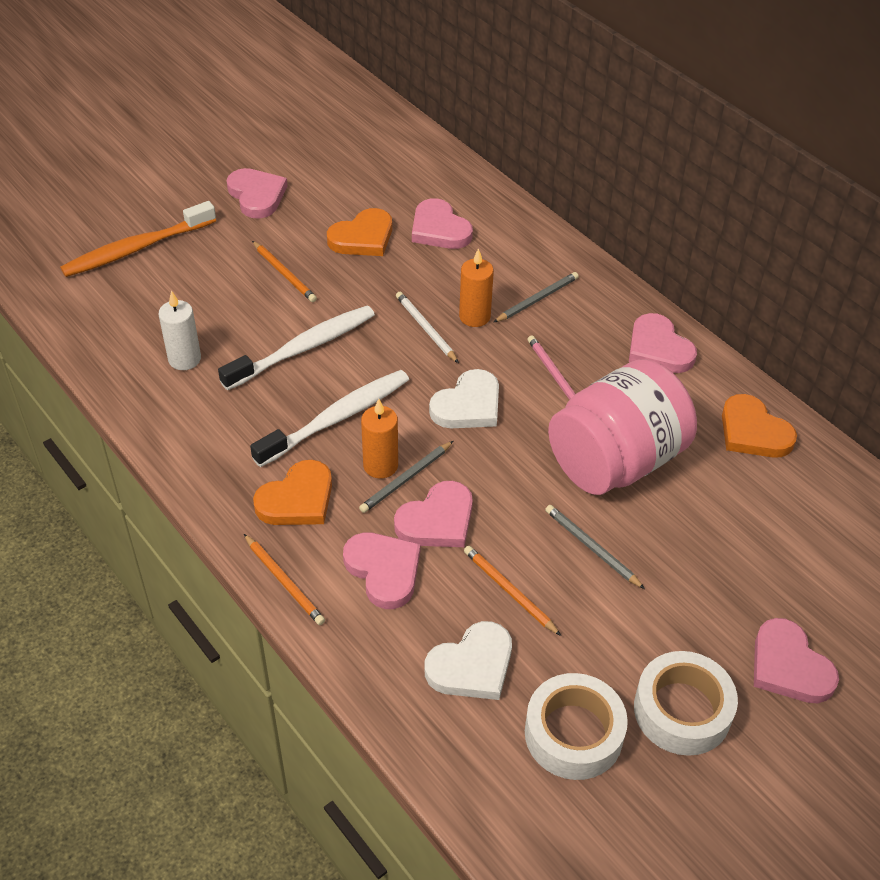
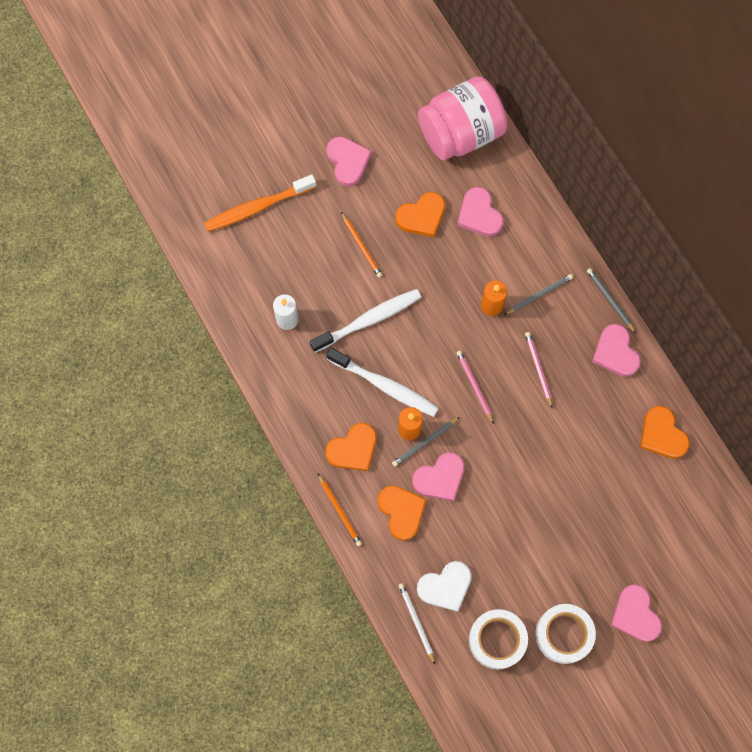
camera: 10 degrees right, 25 degrees up
white toothbrush [250,370,409,467] -> white toothbrush turned 60 degrees clockwise [326,348,439,417]
pink heart [343,532,420,609] -> orange heart [378,486,426,541]
white pencil [396,292,459,363] -> white pencil moved to [398,583,435,664]
white heart [429,369,499,428] -> pink pencil [456,350,494,424]
orange pencil [464,546,561,636] -> none
grey pencil [545,505,645,589] -> grey pencil moved to [587,268,636,333]
pink jar [548,359,697,495] -> pink jar moved to [418,76,508,160]

